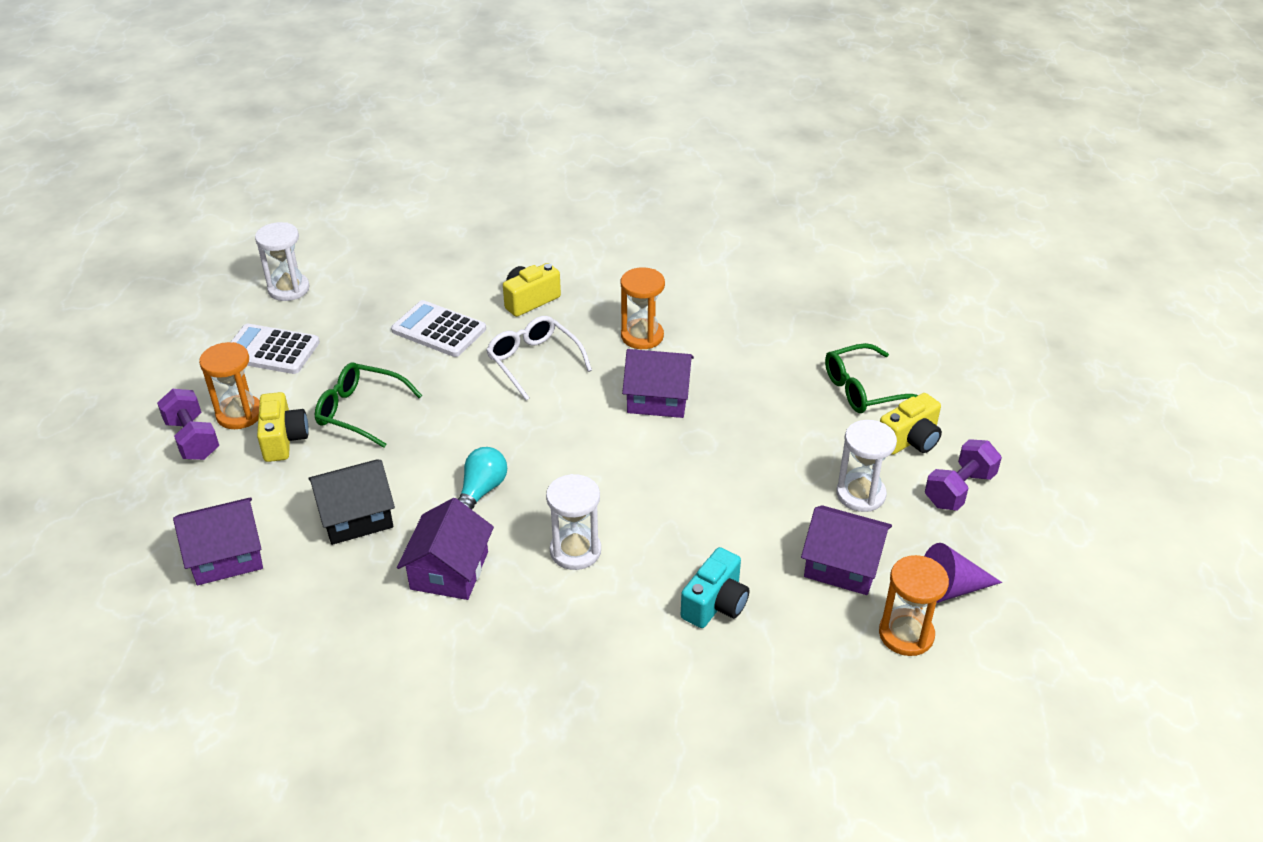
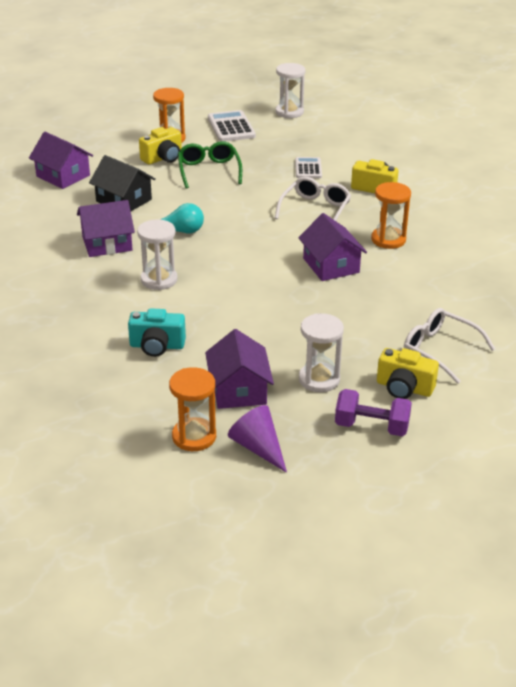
camera: 60 degrees right, 5 degrees down
purple dumbbell [157,389,219,460] -> none
white calculator [391,300,486,357] -> white calculator [295,157,322,178], size x0.65
green glasses [825,343,918,413] -> white glasses [404,308,495,384]

